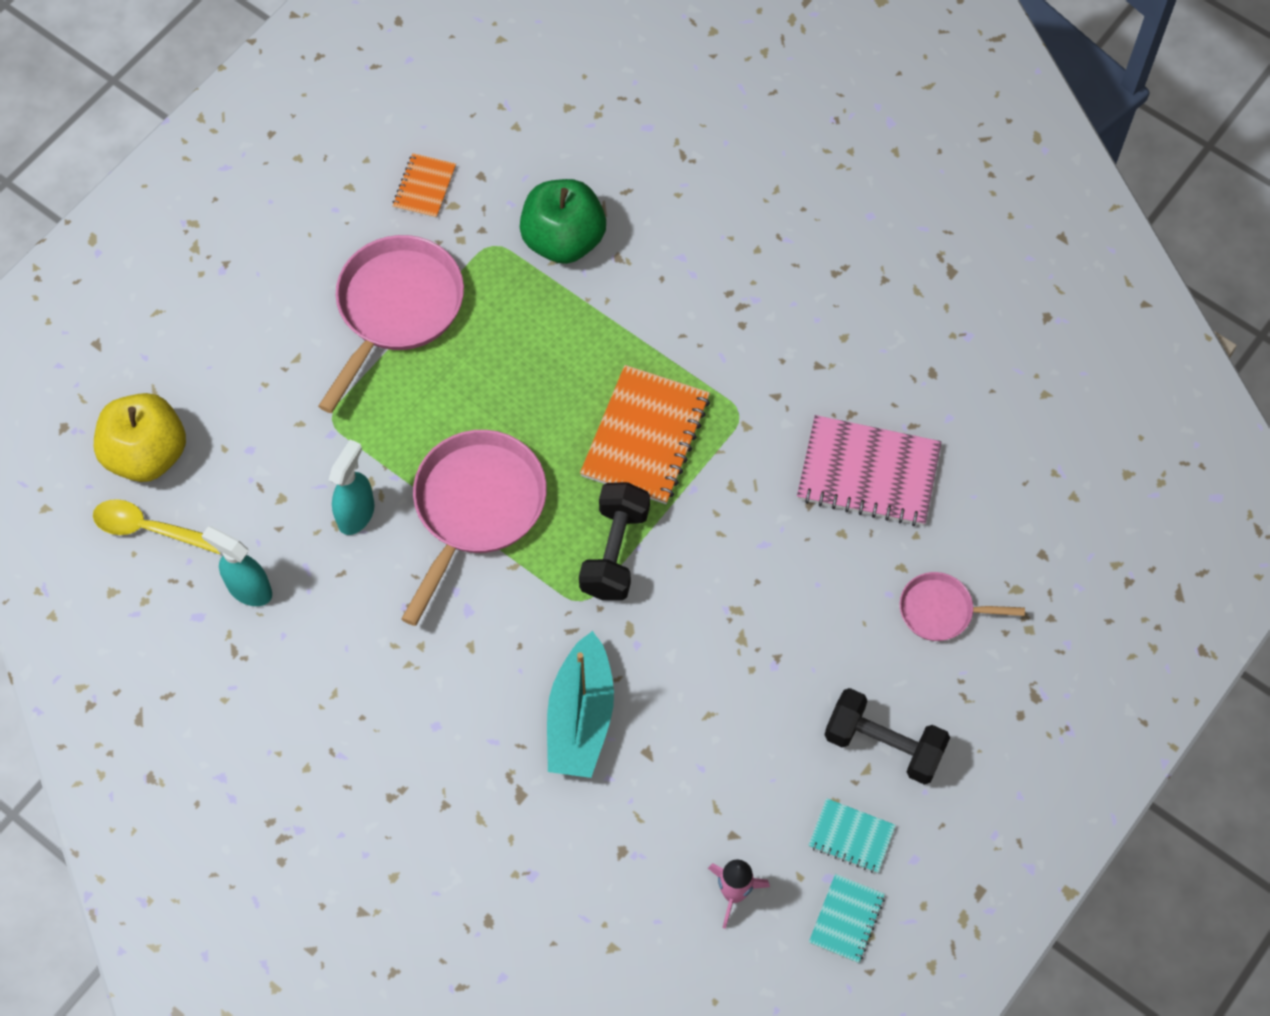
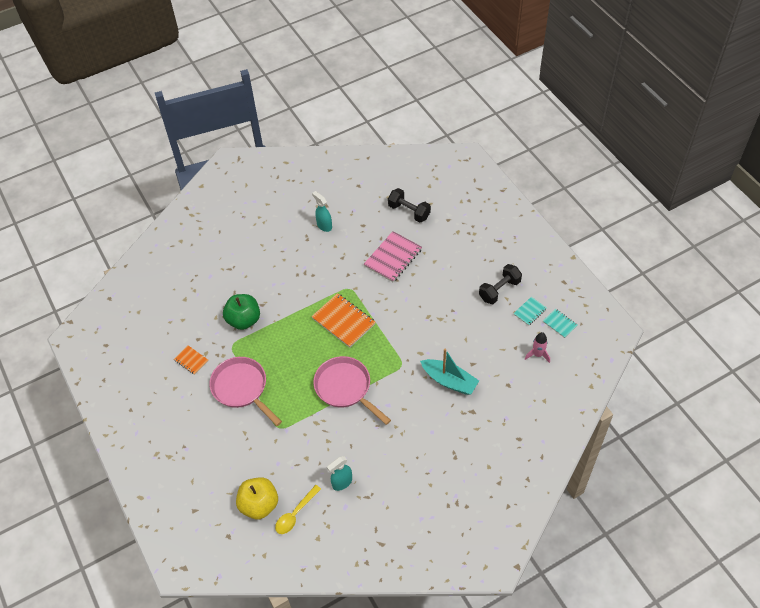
camera: 65 degrees left, 10 degrees down
turquoise spray bottle [329,439,375,535] -> turquoise spray bottle moved to [312,191,332,232]
black dumbbell [579,482,650,600] -> black dumbbell moved to [388,188,431,223]
pink pan [900,572,1025,641] -> none

